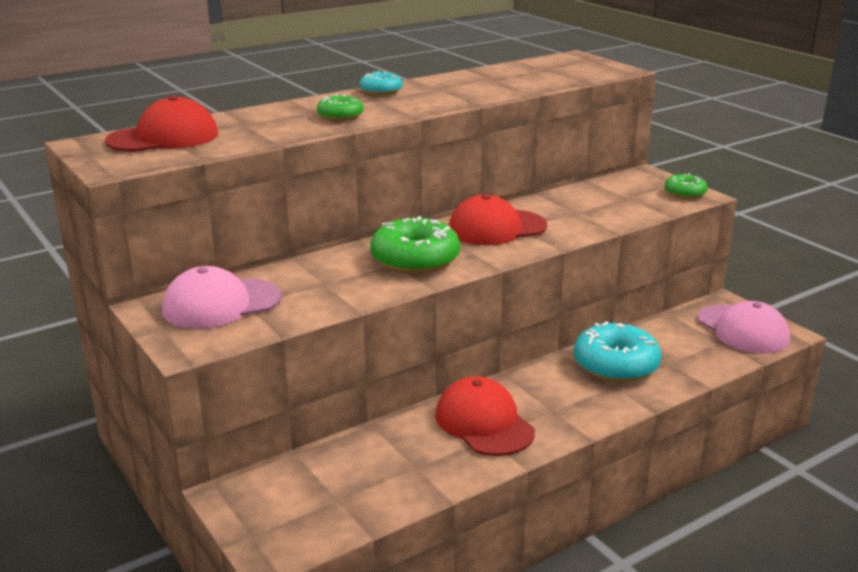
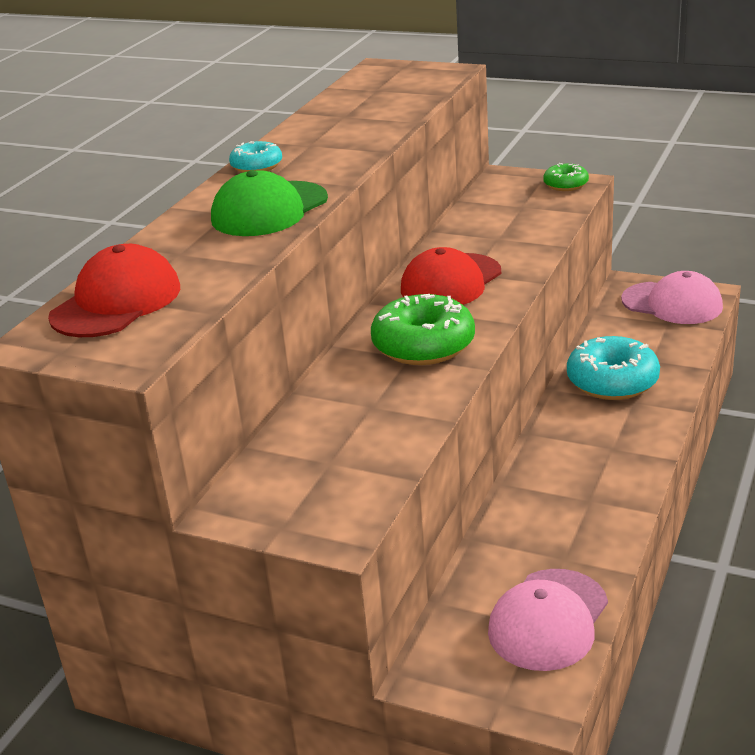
camera: 30 degrees left, 5 degrees up
pink cap [162,266,281,329] -> pink cap moved to [488,569,608,671]
green donut [317,94,364,121] -> green cap [211,170,328,236]
red cap [435,376,535,456] -> none

